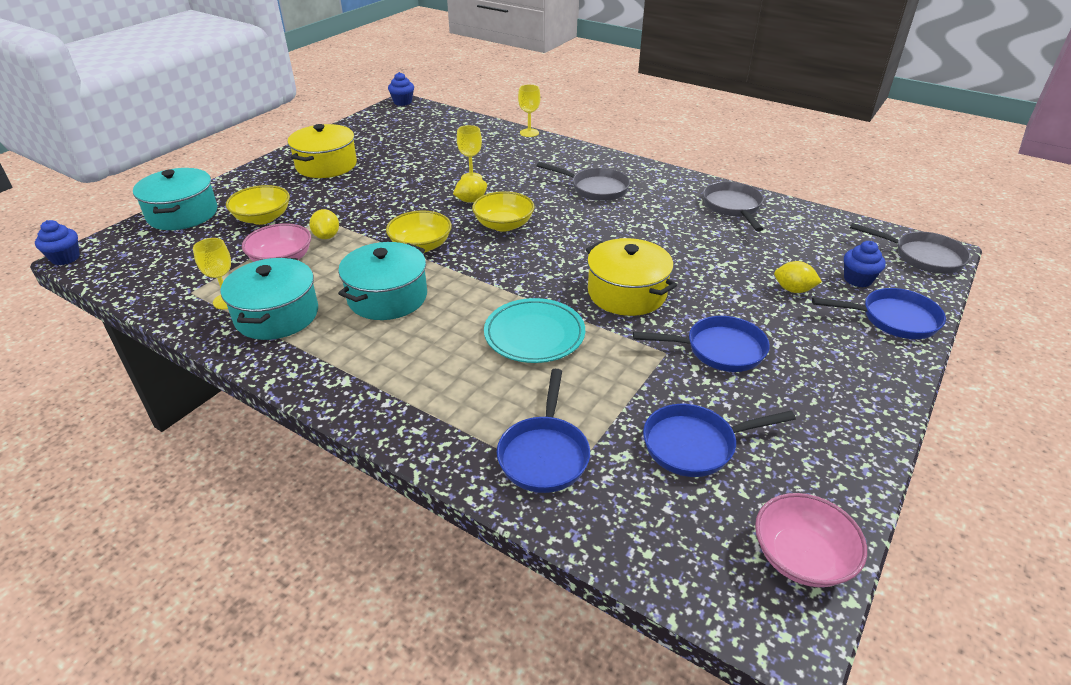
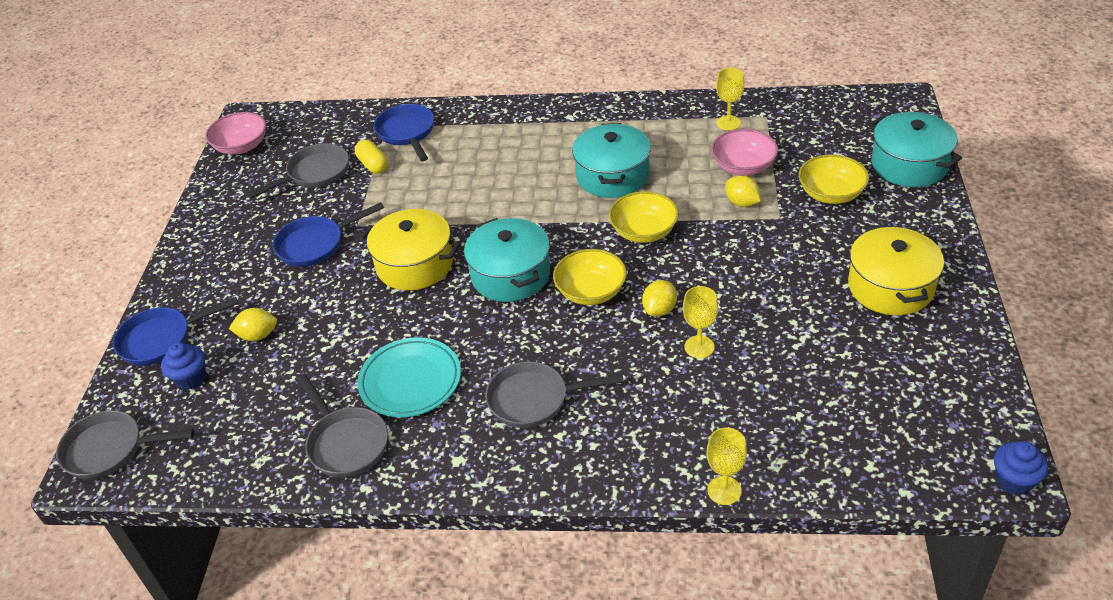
camera: 155 degrees right, 5 degrees up
blue cupcake [35,220,80,265] -> none
turquoise pot [220,257,318,340] -> turquoise pot moved to [464,218,550,302]
turquoise plate [484,298,585,363] -> turquoise plate moved to [357,337,461,417]
blue pan [643,404,796,477] -> grey pan [248,143,349,198]
none -> yellow capsule [355,140,388,174]

